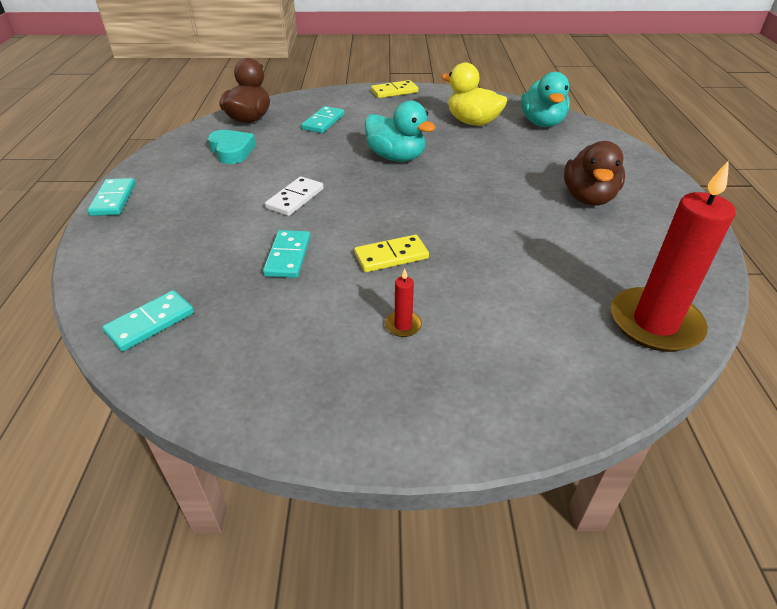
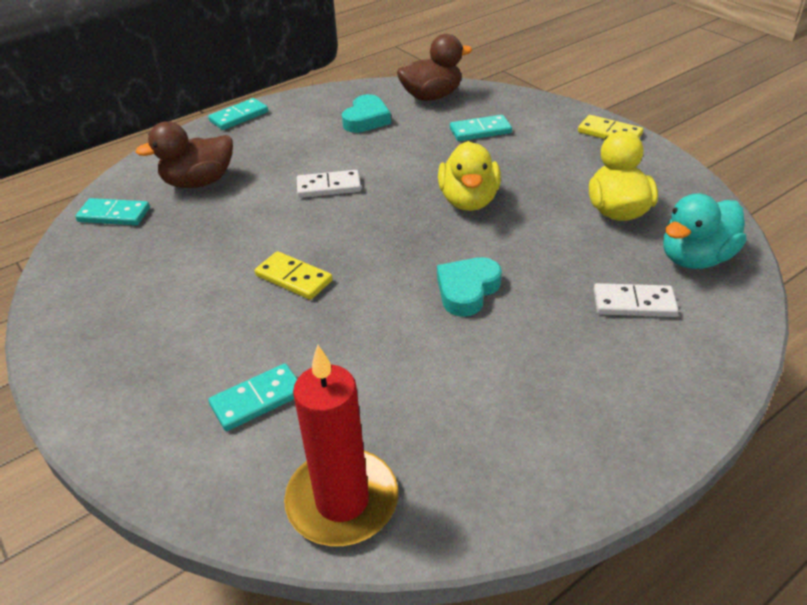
camera: 55 degrees right, 0 degrees up
turquoise domino [263,230,311,278] -> turquoise domino moved to [208,363,297,431]
turquoise duck [365,100,436,162] -> yellow duck [438,141,501,211]
red candle [385,268,422,337] -> none
brown duck [564,141,625,205] -> brown duck moved to [136,121,233,188]
none -> turquoise heart [437,257,502,316]
none -> white domino [594,283,679,317]

